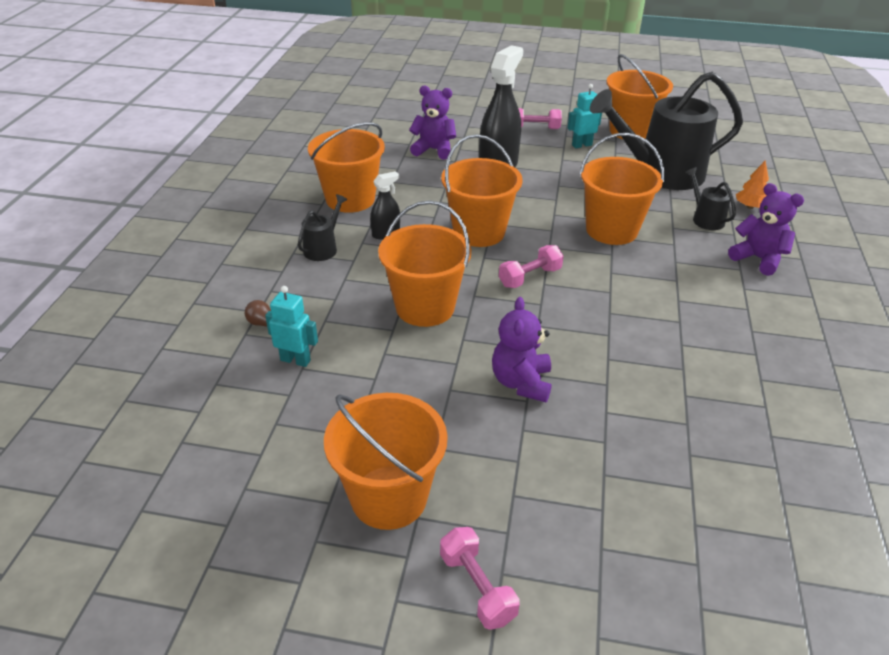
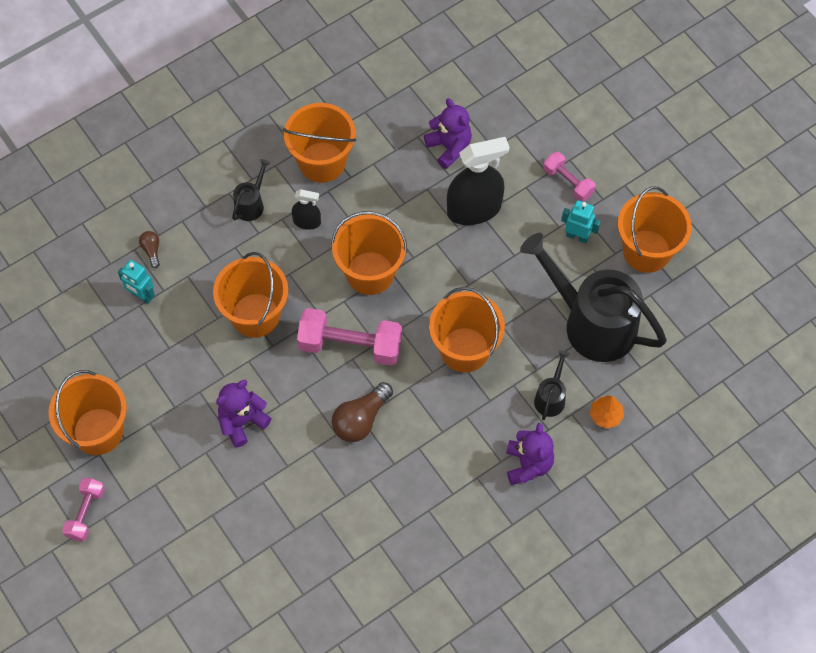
camera: 45 degrees right, 25 degrees up
turquoise robot [265,286,318,367] -> turquoise robot turned 150 degrees clockwise [118,260,155,304]
black watering can [298,194,348,261] -> black watering can turned 45 degrees counterclockwise [232,159,271,221]
pink dumbbell [499,245,564,288] -> pink dumbbell [297,308,402,366], size x1.74
none -> brown light bulb [332,382,393,442]

